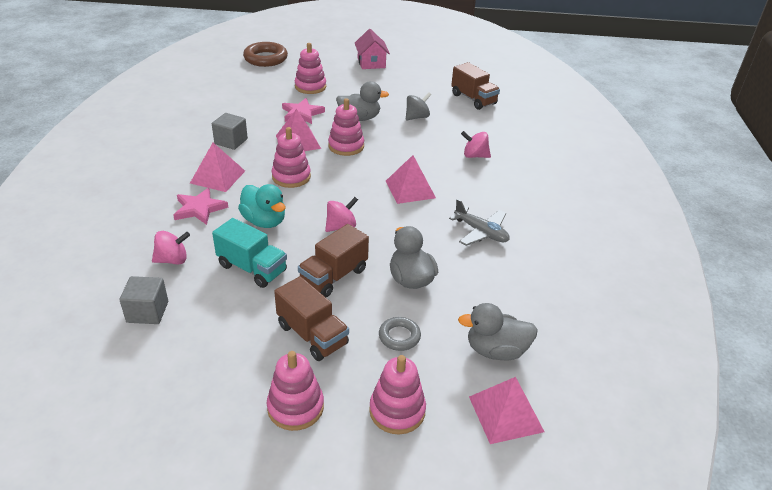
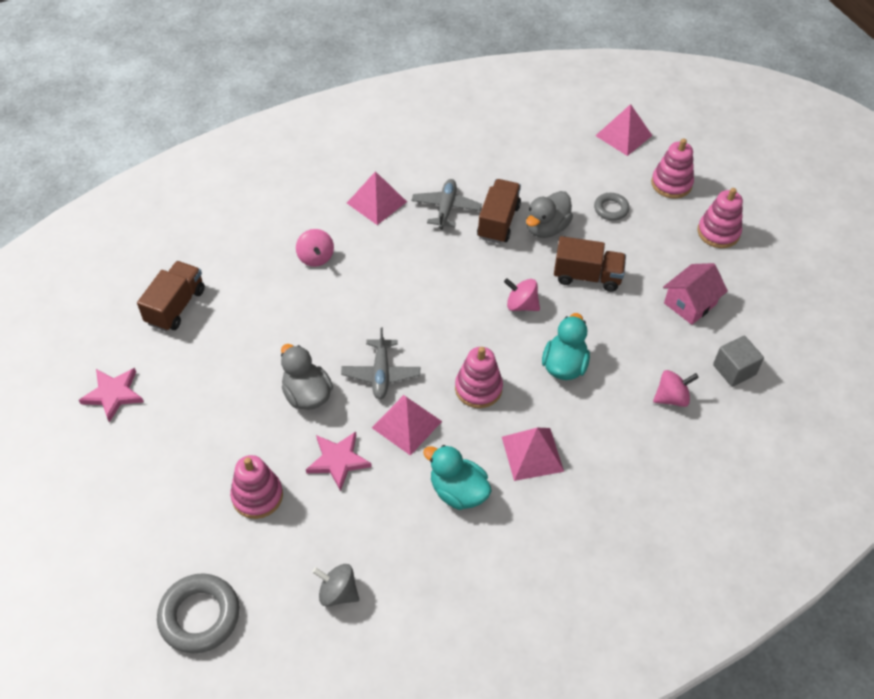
camera: 120 degrees left, 15 degrees up
pink spinning top [152,231,190,265] -> pink spinning top turned 120 degrees clockwise [653,370,699,407]
pink star [173,188,228,225] -> pink star moved to [79,368,144,422]
grey cube [212,113,248,150] -> turquoise duck [423,445,492,510]
turquoise truck [212,218,287,288] -> none
brown ring [243,42,288,67] -> grey ring [157,573,239,654]
brown truck [274,276,349,361] -> brown truck moved to [477,179,521,243]
pink stacking toy [328,98,364,156] -> grey plane [341,328,420,399]
pink house [355,29,390,69] -> pink house moved to [663,263,728,325]
pink pyramid [386,155,436,204] -> pink pyramid moved to [347,171,407,225]
grey spinning top [406,92,431,120] -> grey spinning top moved to [312,564,359,607]
grey duck [458,303,538,360] -> none

